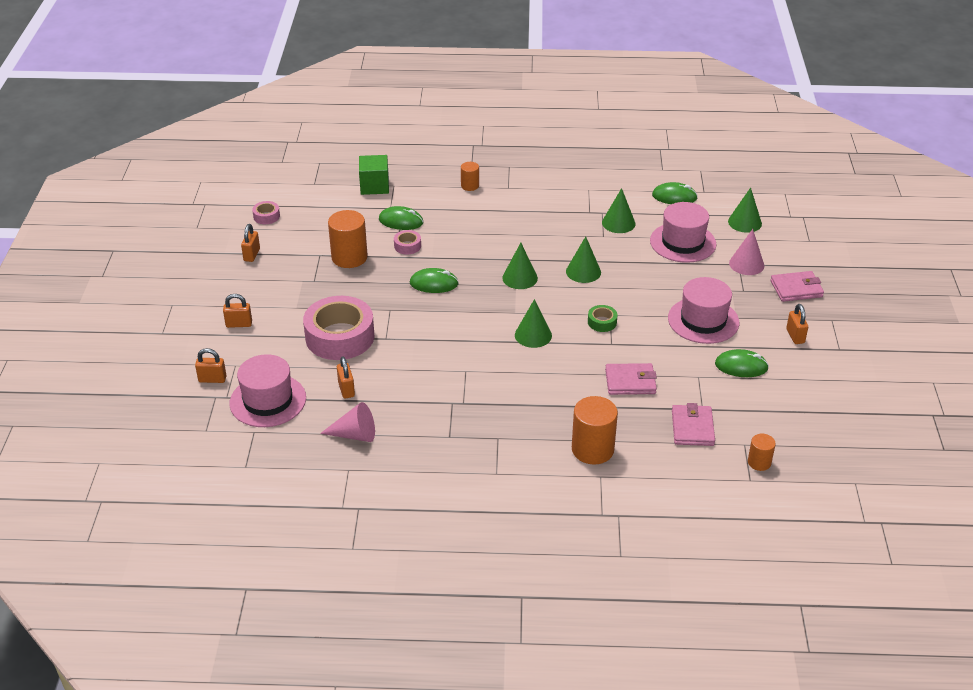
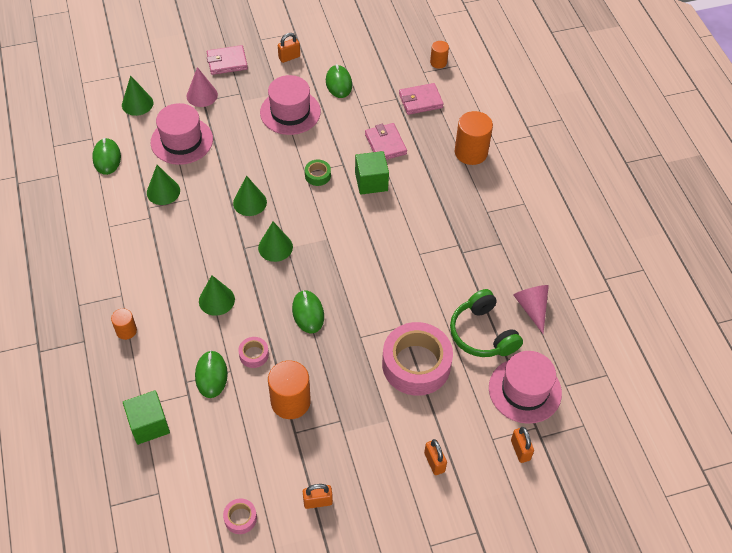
camera: 110 degrees left, 15 degrees up
orange padlock [337,357,355,399] -> green headphones [450,289,523,357]
green cone [515,299,552,348] -> green cone moved to [199,275,235,316]
pink wallet [770,271,824,302] -> pink wallet turned 75 degrees counterclockwise [207,45,248,75]
none -> green cube [355,151,389,195]

